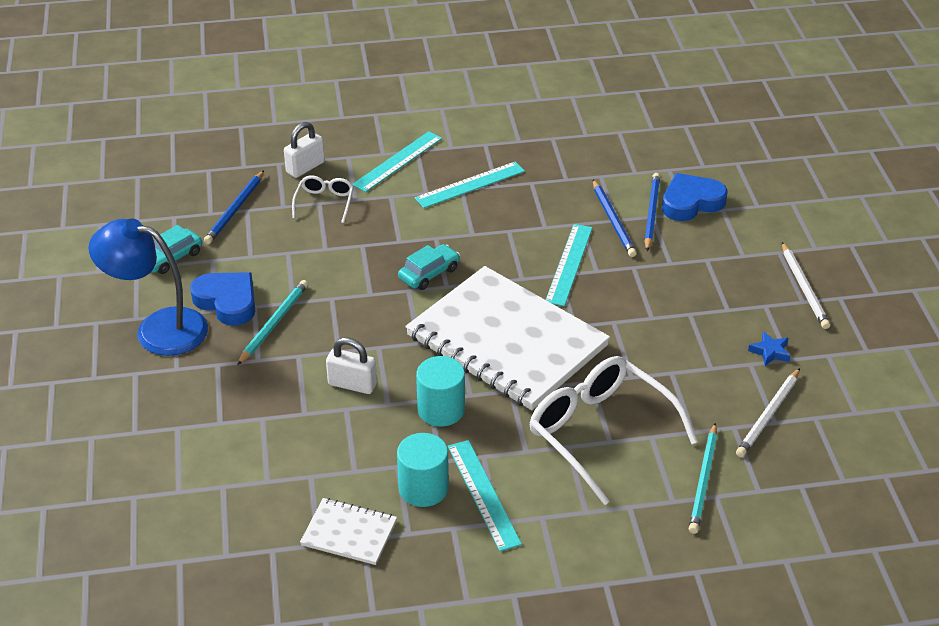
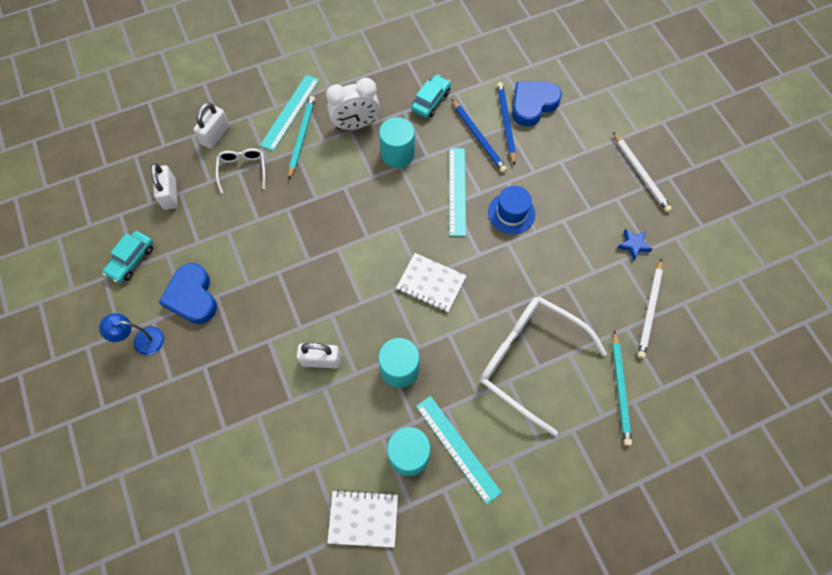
camera: 15 degrees left, 25 degrees up
blue lamp [88,219,208,356] -> blue lamp [99,313,164,355], size x0.51
blue heart [190,272,255,326] -> blue heart turned 135 degrees counterclockwise [159,263,217,324]
blue pencil [204,170,264,244] -> white padlock [151,163,177,210]
turquoise pencil [237,280,308,365] -> turquoise pencil moved to [288,96,315,179]
turquoise car [398,244,460,290] -> turquoise car moved to [411,74,451,118]
white notebook [405,266,610,410] -> white notebook [396,253,466,312], size x0.43
turquoise ruler [415,161,525,208] -> white clock [326,78,380,130]
none -> turquoise cylinder [379,117,415,168]
none -> blue hat [488,186,535,234]

